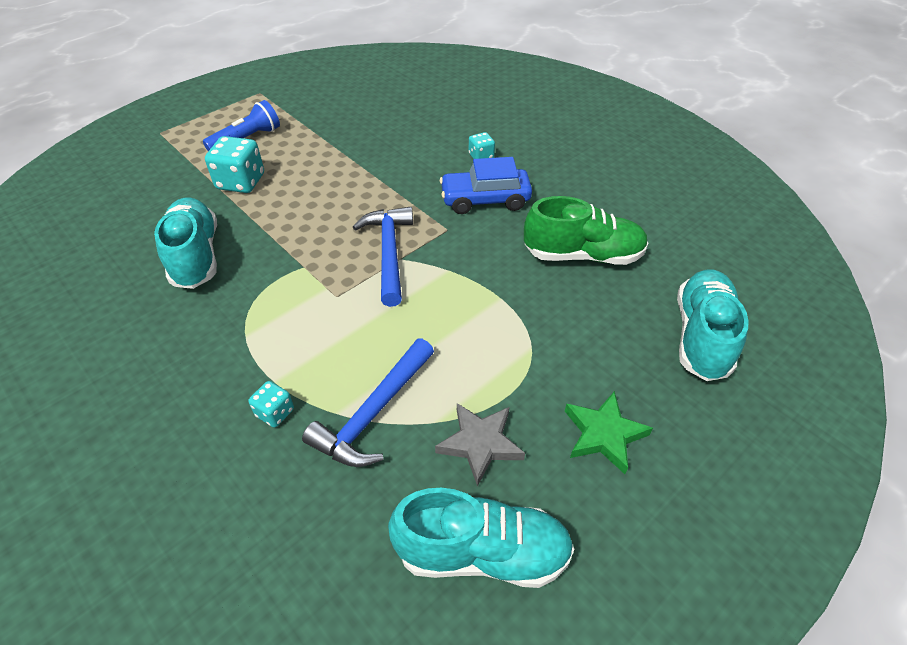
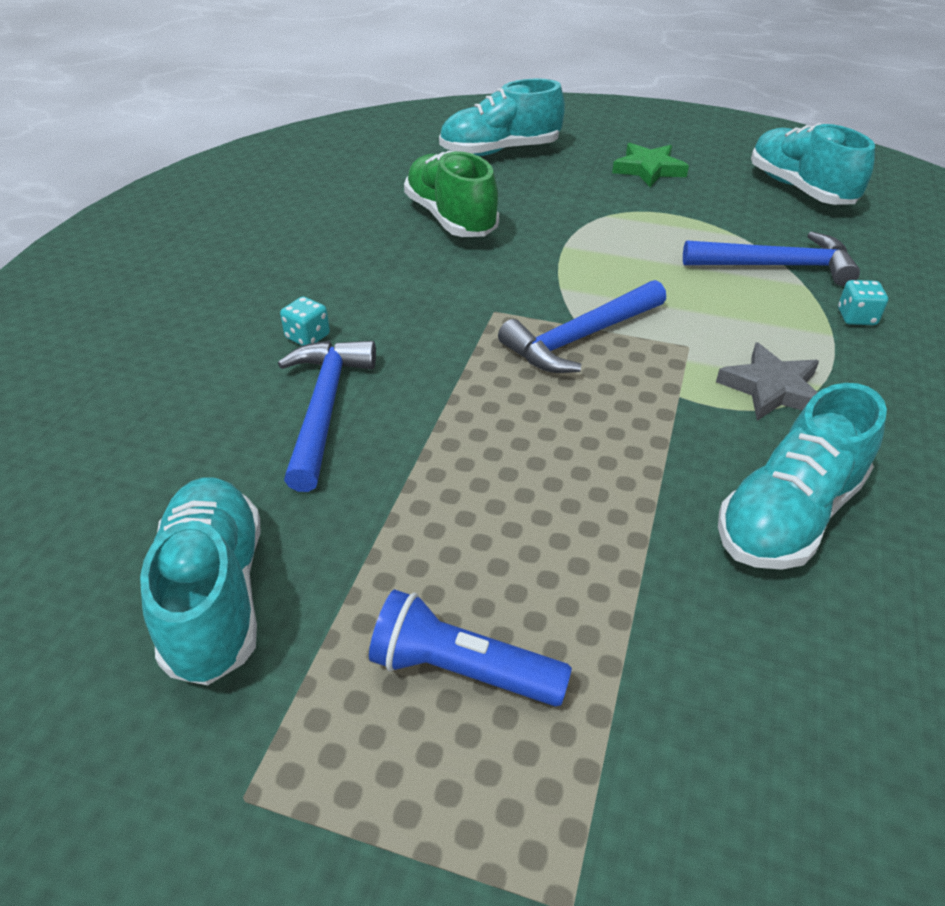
camera: 120 degrees left, 5 degrees down
turquoise dice [205,136,264,193] -> none
grey star [435,403,525,487] -> grey star moved to [716,342,819,421]
blue car [440,157,532,214] -> none
none -> turquoise shoe [140,477,260,685]
none -> blue hammer [278,341,376,492]

